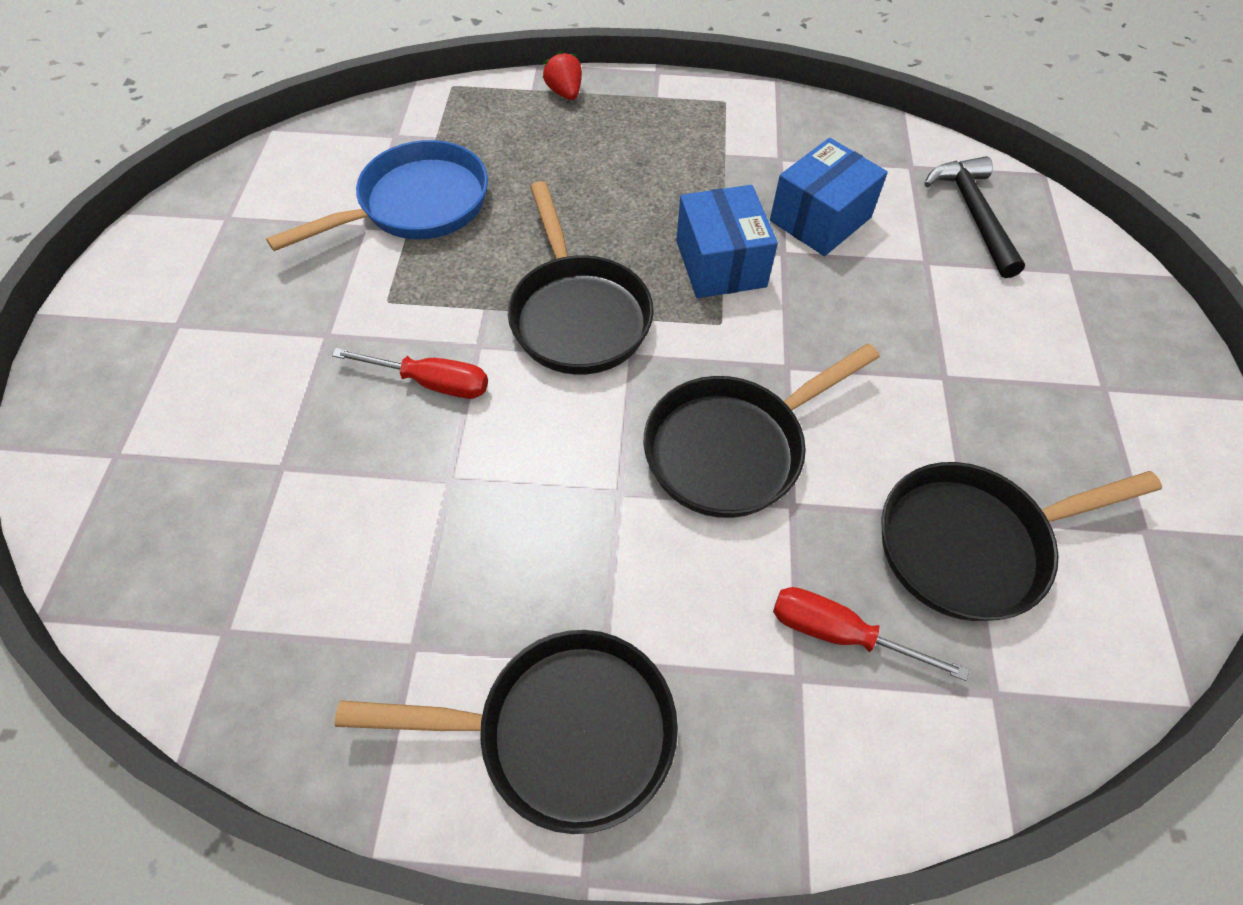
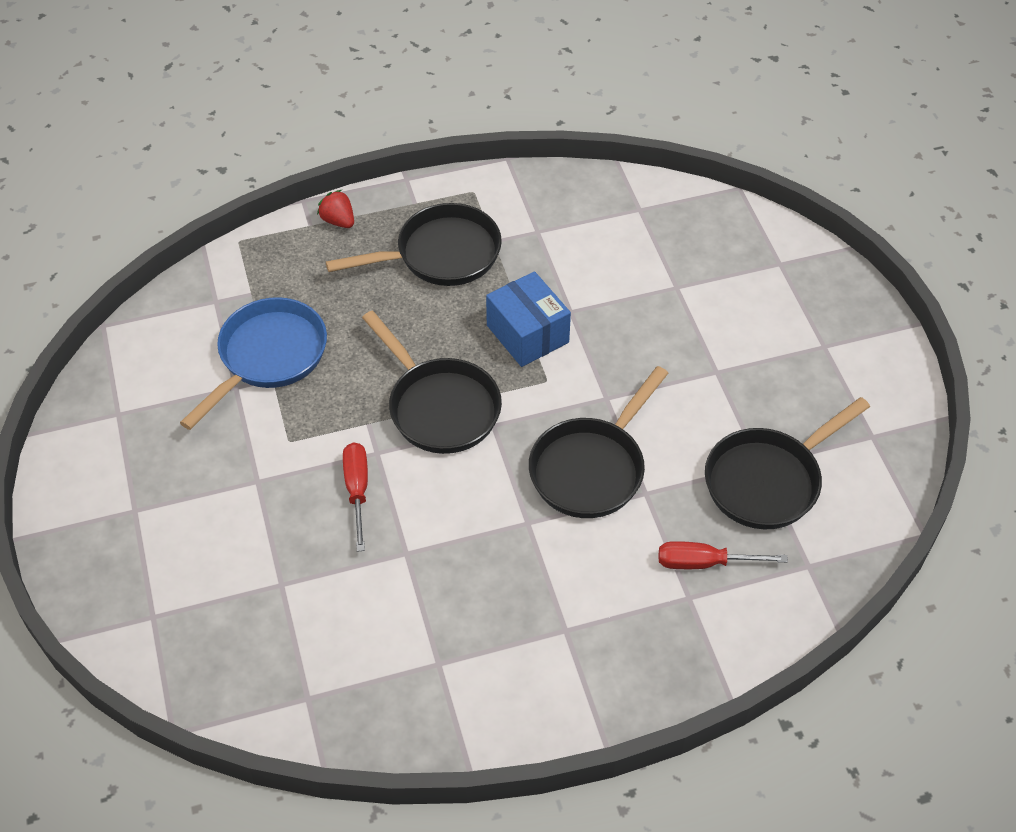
camera: 20 degrees left, 5 degrees down
red screwdriver [332,348,488,399] -> red screwdriver turned 90 degrees counterclockwise [343,442,368,552]
black pan [335,630,678,834] -> black pan moved to [326,203,502,286]
blue box [770,138,888,256] -> none
black hammer [924,156,1025,278] -> none

